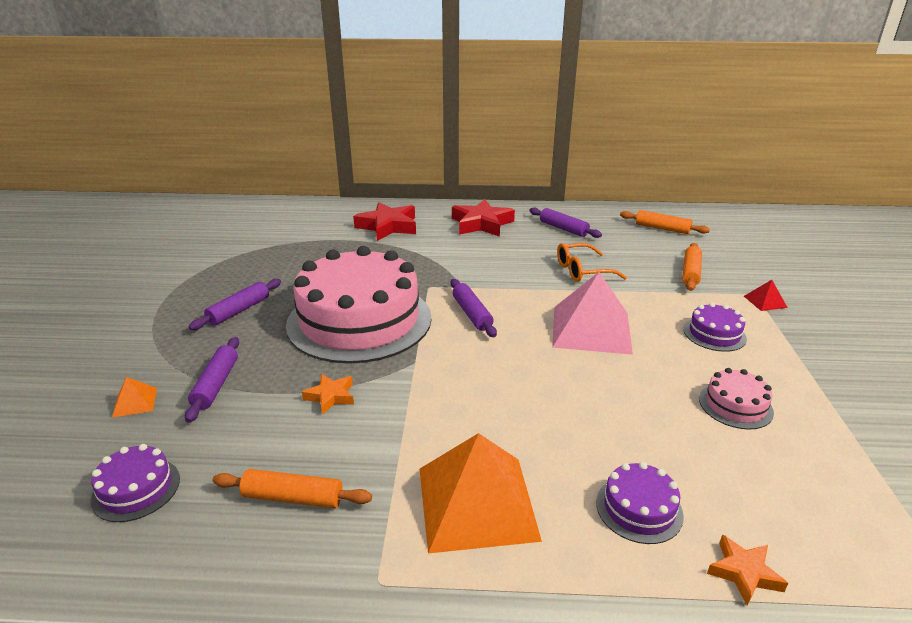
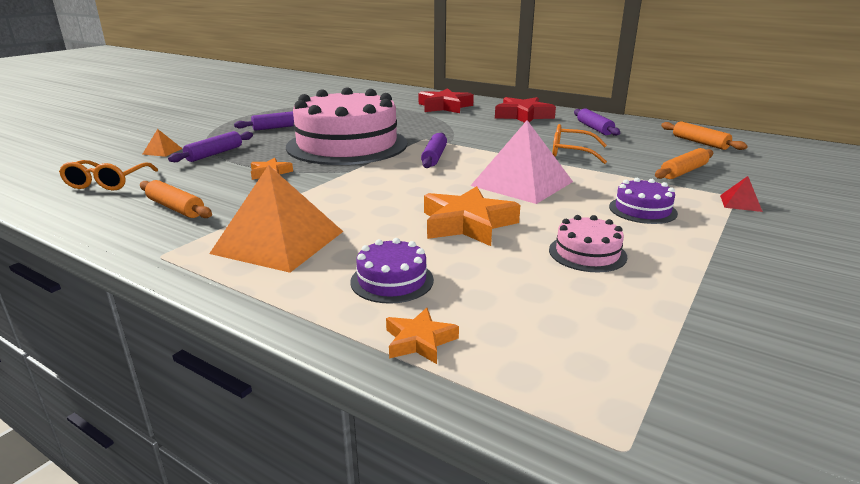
camera: 30 degrees right, 5 degrees down
purple cake [91,444,180,522] -> orange glasses [59,160,158,191]
none -> orange star [424,186,520,246]

